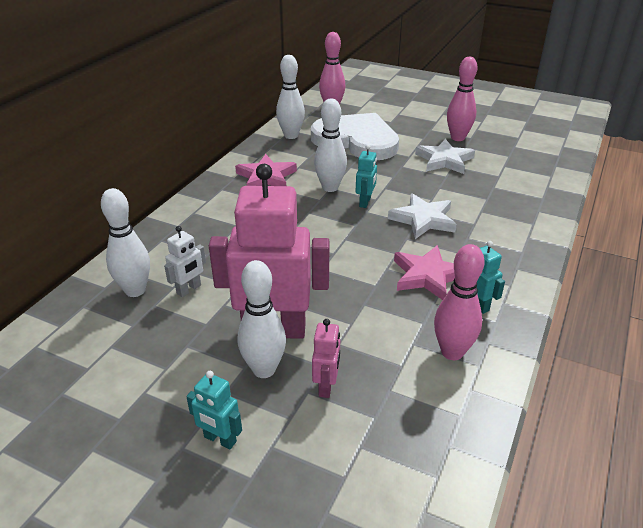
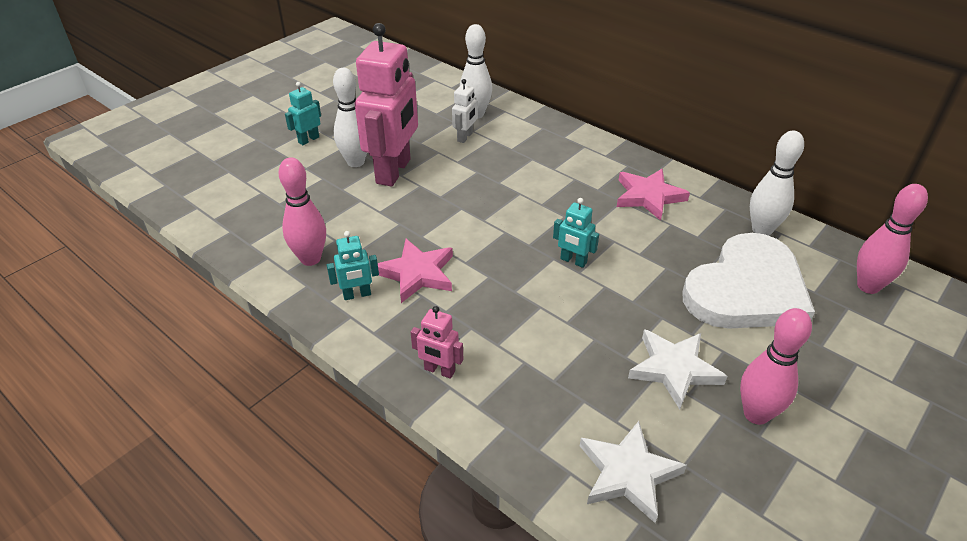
camera: 105 degrees right, 5 degrees up
white robot [164,226,206,297] -> white robot turned 120 degrees counterclockwise [452,79,477,143]
pink robot [312,319,340,398] -> pink robot moved to [411,306,463,379]
white bowling pin [314,99,347,192] -> none
white star [388,193,457,239] -> white star moved to [580,421,687,523]

